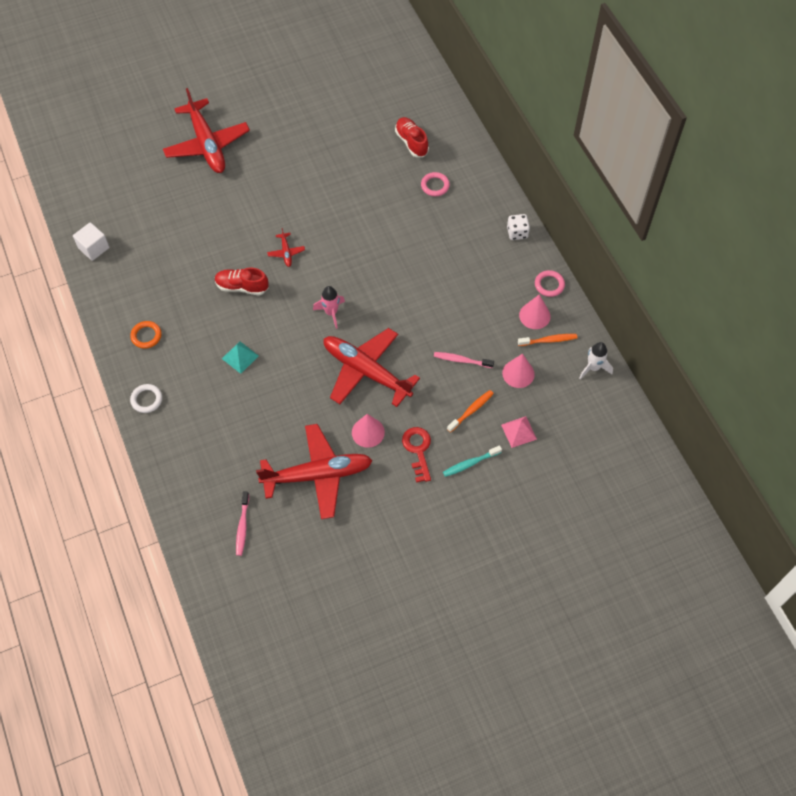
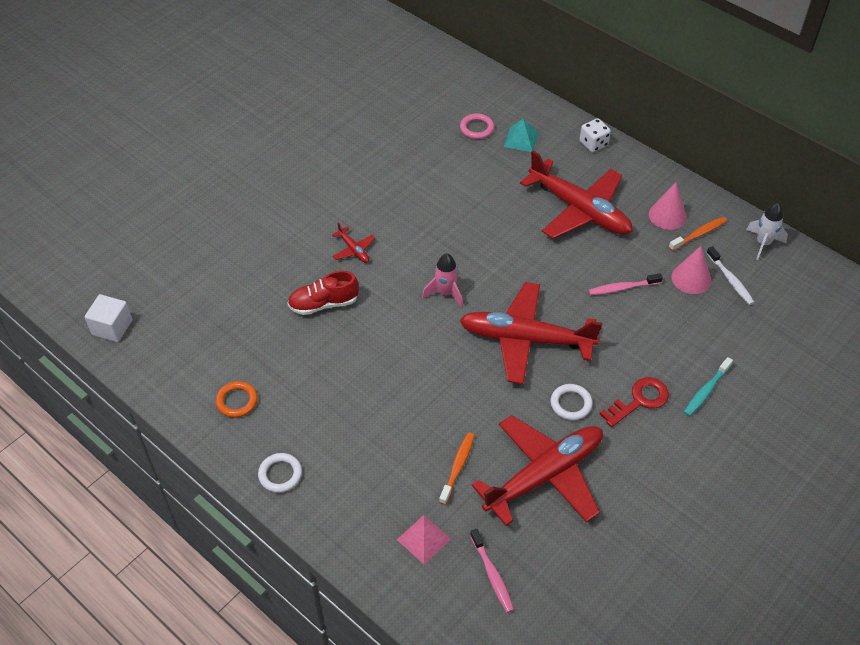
camera: 25 degrees left, 10 degrees down
red plane [163,88,250,173] -> red plane moved to [520,151,633,239]
turquoise pyramid [222,341,259,374] -> turquoise pyramid moved to [504,118,539,152]
pink cone [352,414,385,448] -> white ring [551,384,593,420]
red shoe [395,117,429,157] -> none
red key [402,427,431,483] -> red key turned 90 degrees clockwise [600,377,669,427]
orange toothbrush [447,390,494,433] -> orange toothbrush moved to [439,432,475,505]
pink pyramid [501,416,537,448] -> pink pyramid moved to [397,515,451,565]
pink ring [535,270,565,297] -> none
none -> white toothbrush [706,246,755,305]

